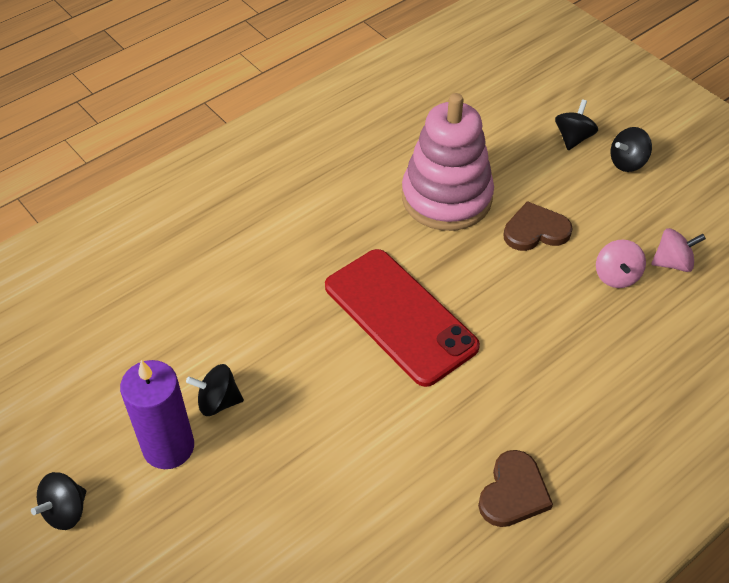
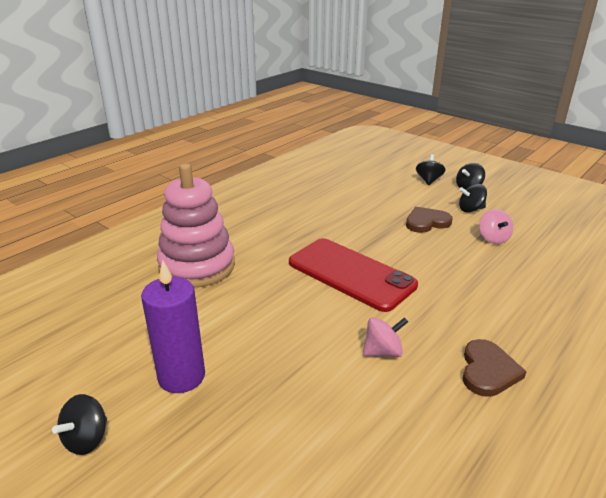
camera: 10 degrees left, 20 degrees down
black spinning top [186,364,244,416] -> black spinning top moved to [459,184,487,212]
pink stacking toy [402,93,494,231] -> pink stacking toy moved to [157,163,235,288]
pink spinning top [651,228,706,272] -> pink spinning top moved to [363,317,408,357]

